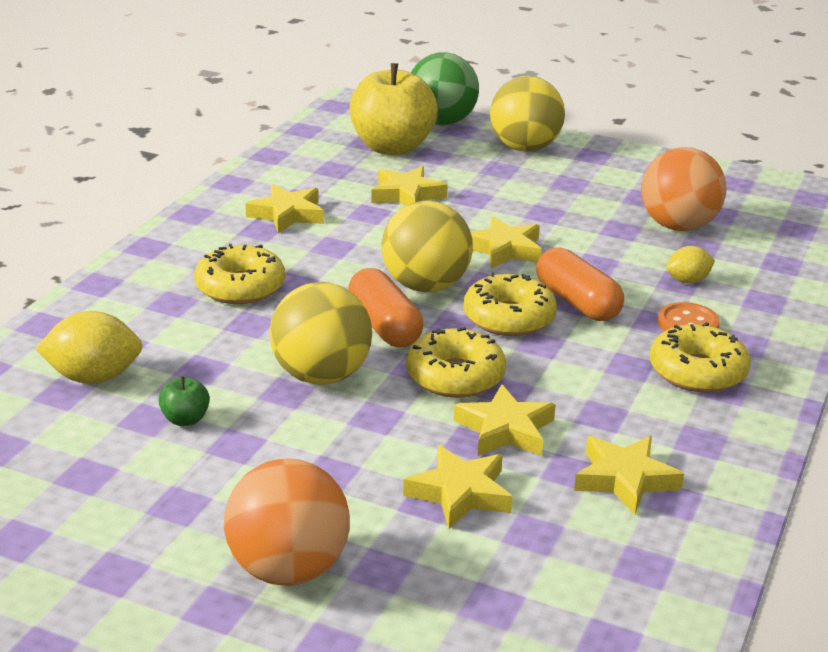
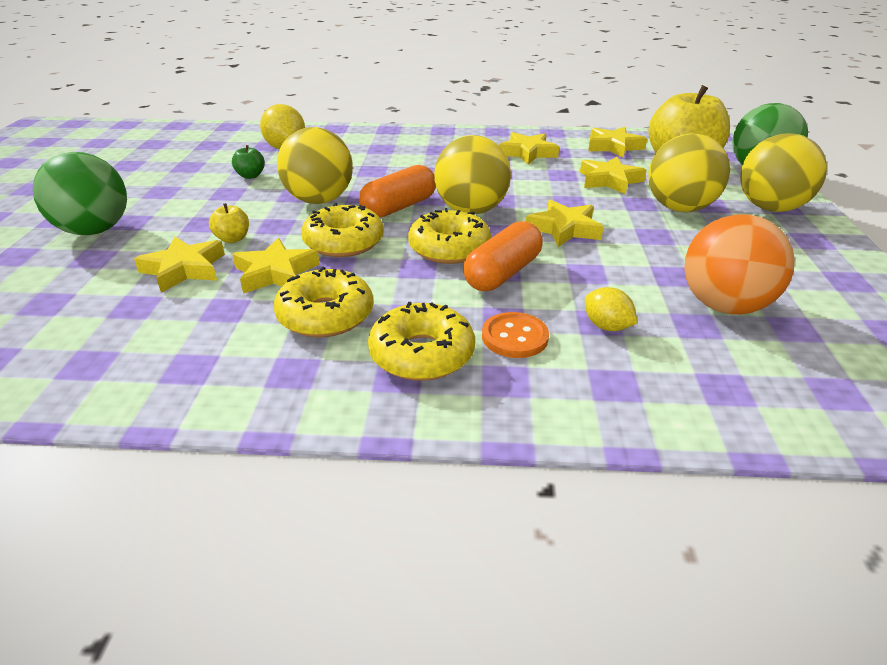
camera: 70 degrees right, 5 degrees up
yellow donut [194,244,285,304] -> yellow donut moved to [274,267,373,337]
orange ball [224,459,350,586] -> green ball [33,152,127,235]
yellow star [574,436,684,515] -> yellow star moved to [588,127,647,158]
none -> yellow apple [209,203,249,243]
none -> yellow ball [648,133,730,212]

